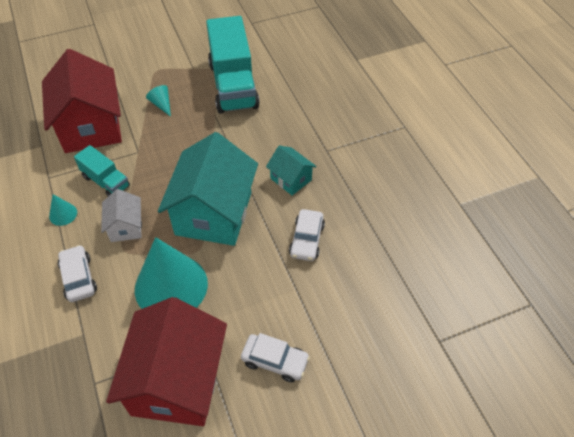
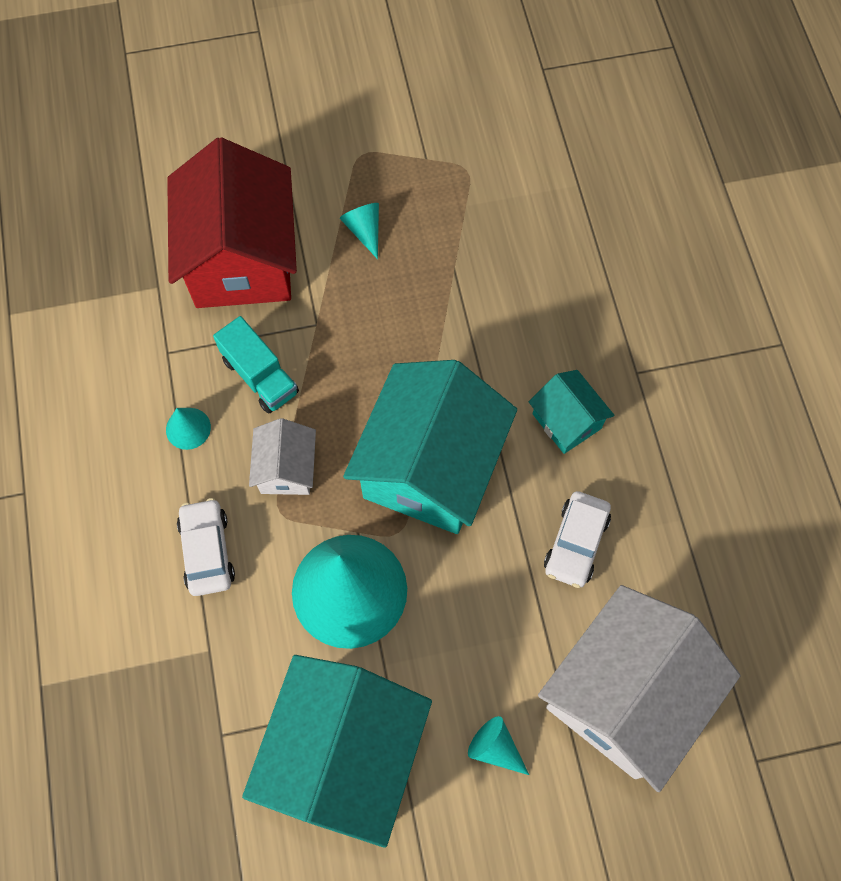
camera: 10 degrees right, 15 degrees up
red house [106,297,227,426] -> turquoise house [242,655,432,848]
turquoise truck [206,16,260,114] -> none
white car [241,333,310,382] -> turquoise cone [468,716,529,775]
none -> white house [538,585,741,792]

